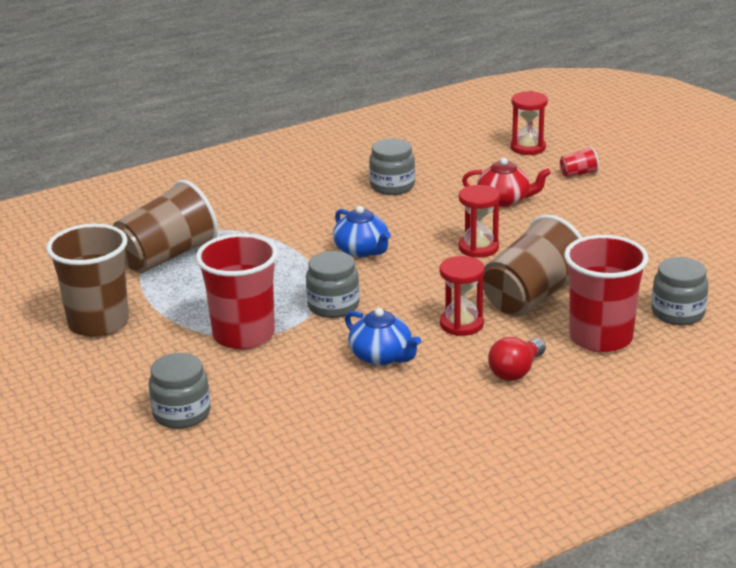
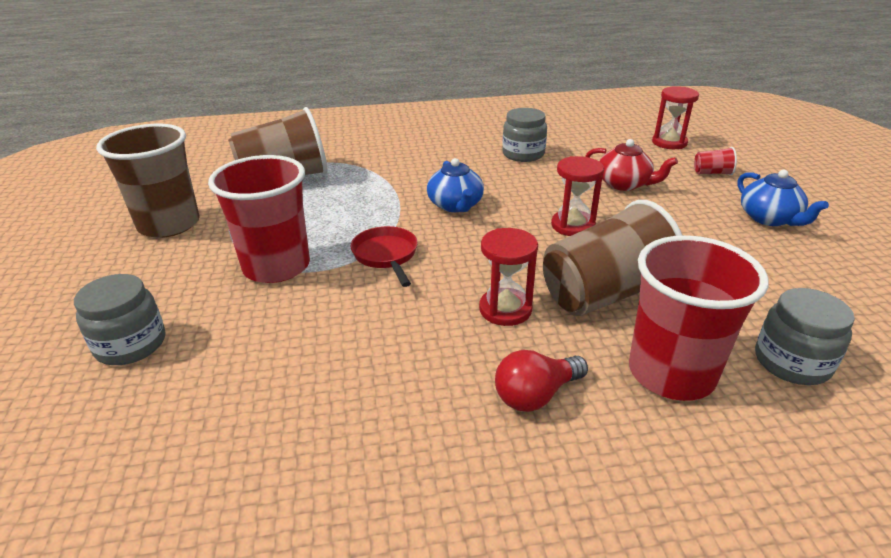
camera: 20 degrees right, 5 degrees up
grey jar [306,251,360,318] -> red pan [351,226,418,287]
blue teapot [345,308,421,366] -> blue teapot moved to [737,170,829,226]

